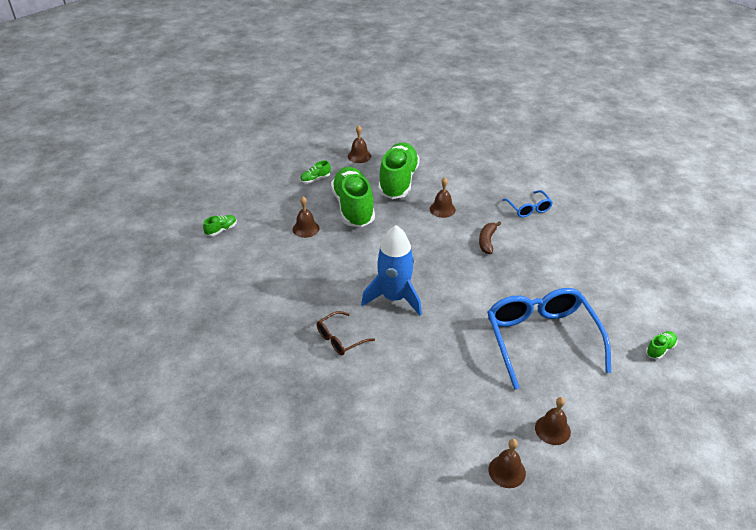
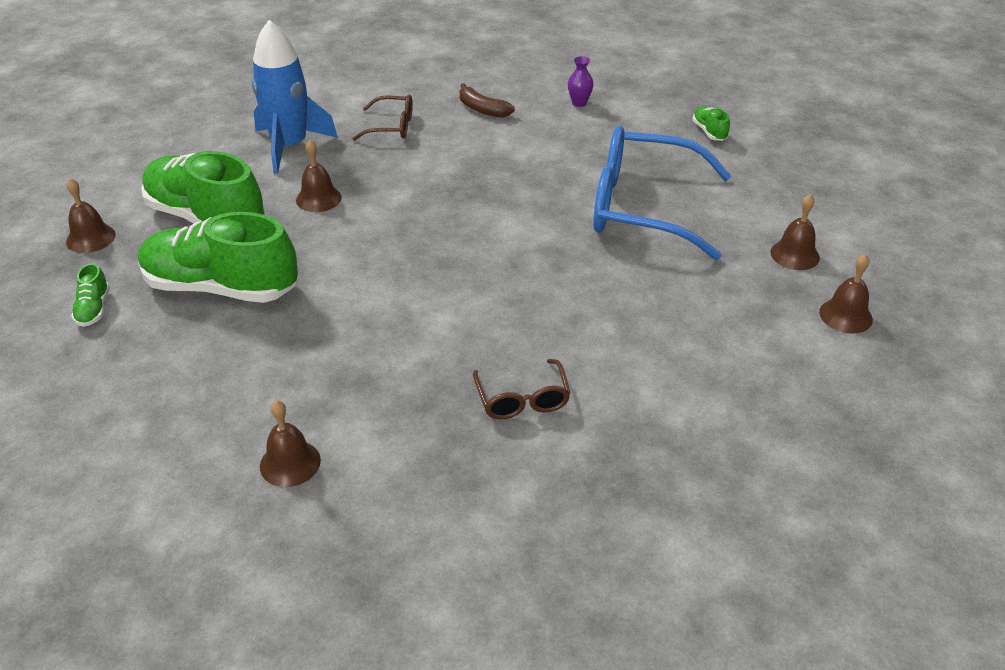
camera: 65 degrees left, 0 degrees up
green shoe [203,215,237,236] -> none
brown bell [293,197,319,238] -> brown bell moved to [260,400,321,487]
blue rocket [361,225,422,315] -> blue rocket moved to [252,20,338,174]
brown banana [479,221,501,254] -> brown banana moved to [459,83,515,118]
blue glasses [502,190,553,218] -> brown glasses [352,94,413,141]
none -> purple vase [568,56,594,107]

